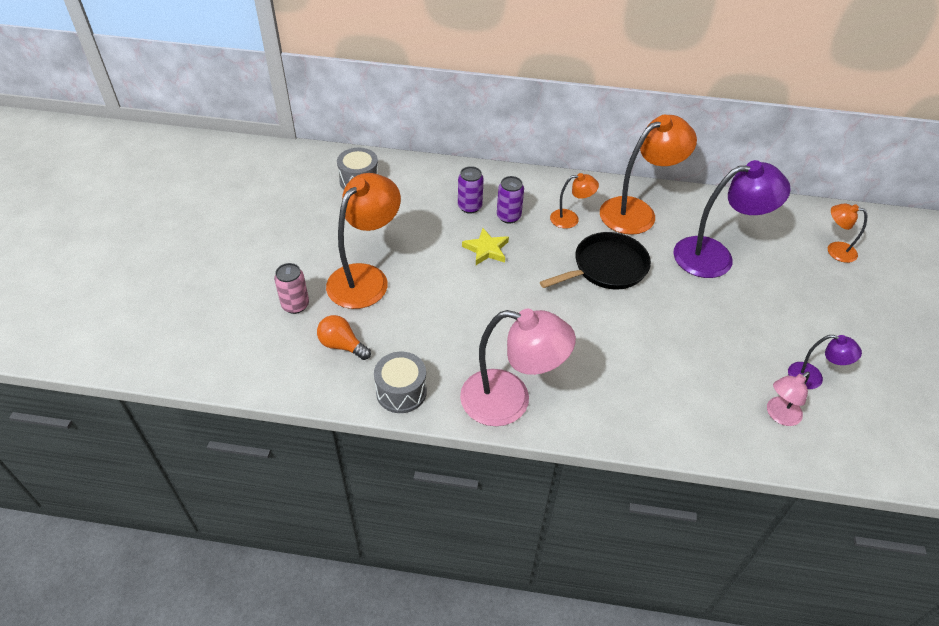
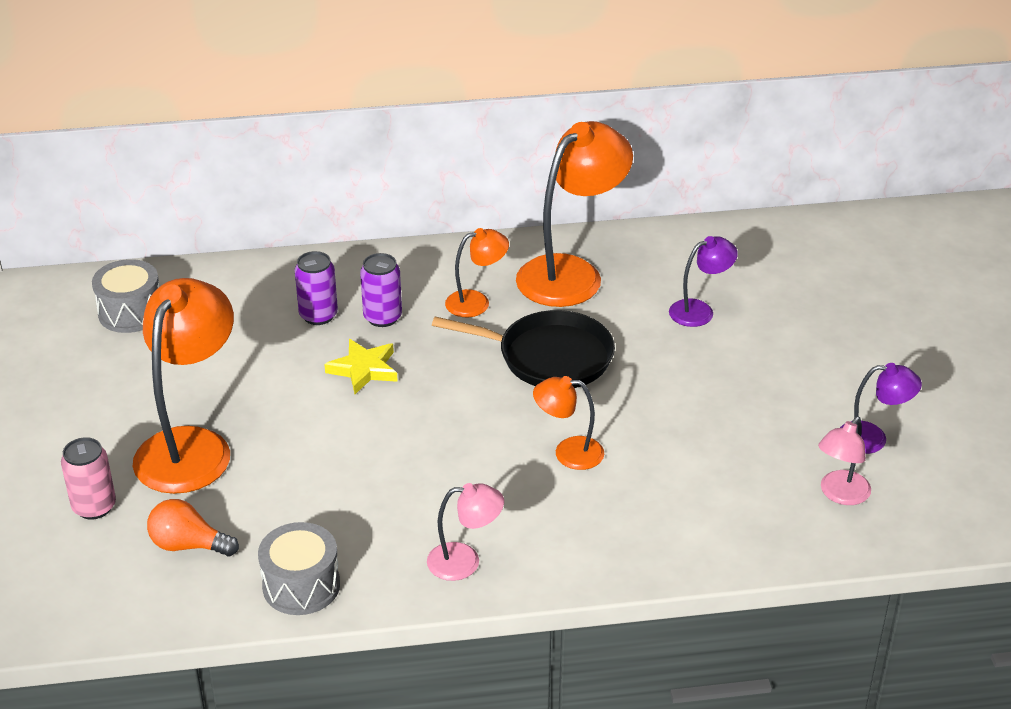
camera: 15 degrees left, 10 degrees down
pink lamp [460,309,576,426] -> pink lamp [427,483,504,581], size x0.51
black pan [540,232,651,290] -> black pan turned 60 degrees clockwise [432,310,615,388]
purple lamp [673,160,791,278] -> purple lamp [669,236,738,327], size x0.51
orange lamp [828,203,867,263] -> orange lamp moved to [533,376,604,470]

